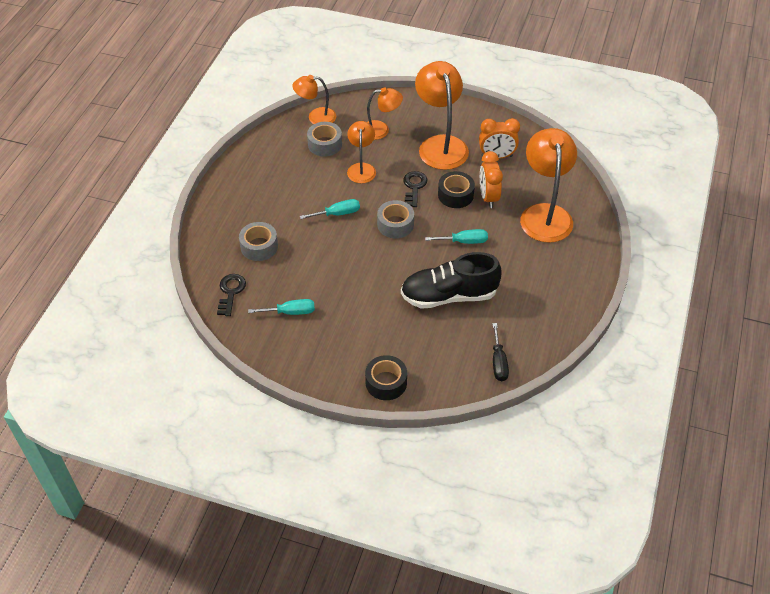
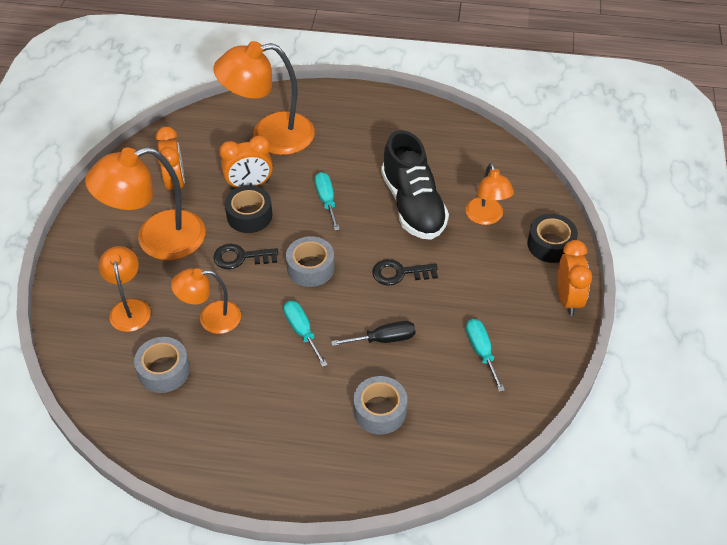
camera: 100 degrees left, 0 degrees up
black key [217,274,246,316] -> black key moved to [372,259,438,286]
orange lamp [292,75,336,124] -> orange lamp moved to [465,163,514,225]
black screwdriver [492,323,509,381] -> black screwdriver moved to [331,321,416,346]
none -> orange clock [558,240,592,316]

